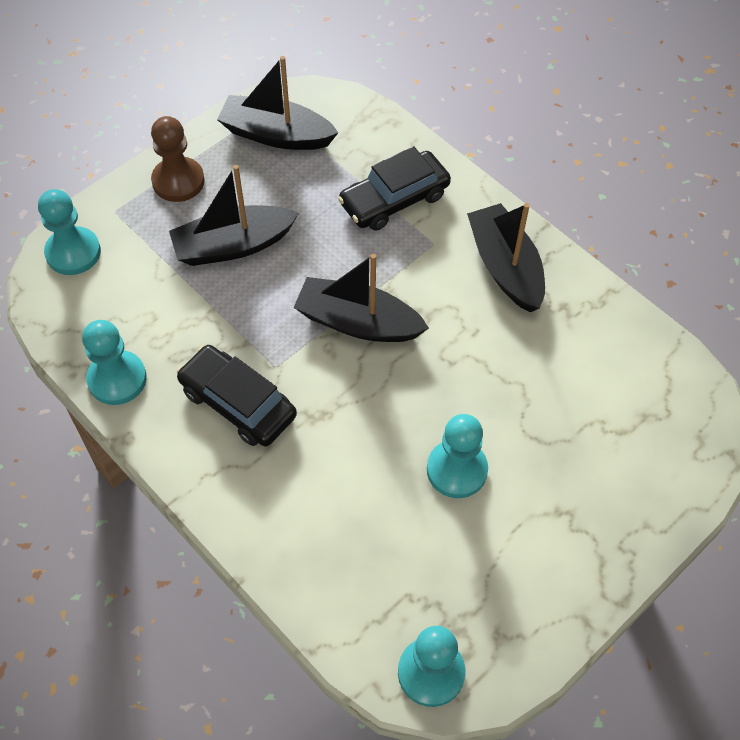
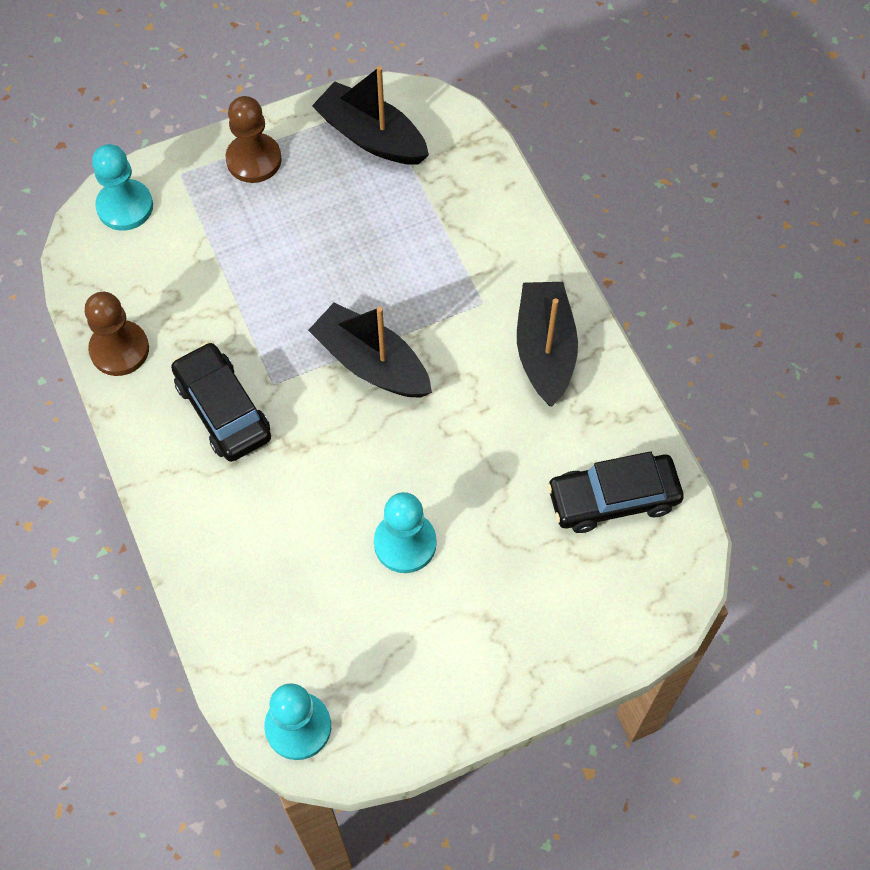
camera: 20 degrees right, 5 degrees up
turquoise pawn [82,320,147,405] -> brown pawn [85,292,149,376]
black boat [169,165,299,266] -> none
black car [338,146,451,231] -> black car moved to [547,451,684,533]

